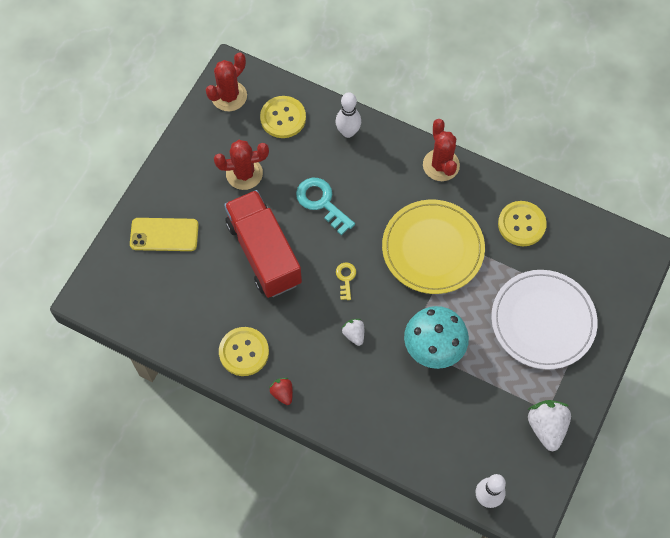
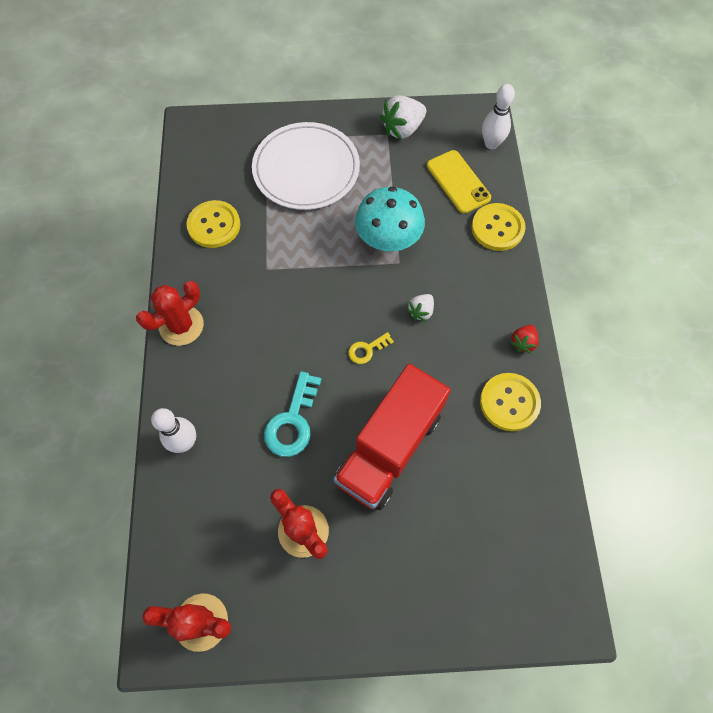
camera: 120 degrees left, 0 degrees up
yellow phone [130,218,199,251] -> yellow phone moved to [427,150,491,213]
yellow button [260,96,306,138] -> yellow button moved to [472,203,525,251]
yellow plate [382,199,485,294] -> none

